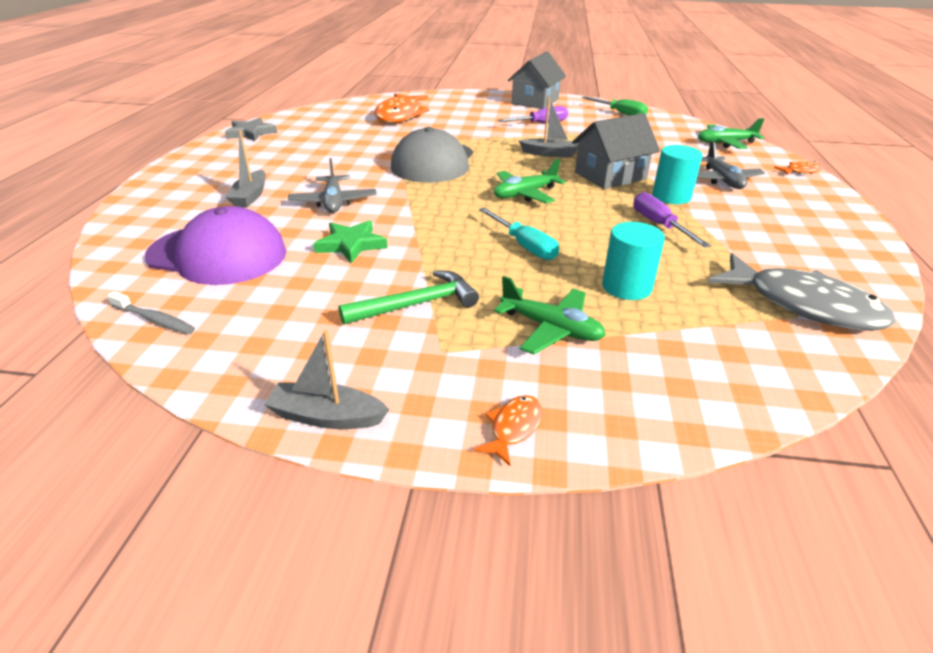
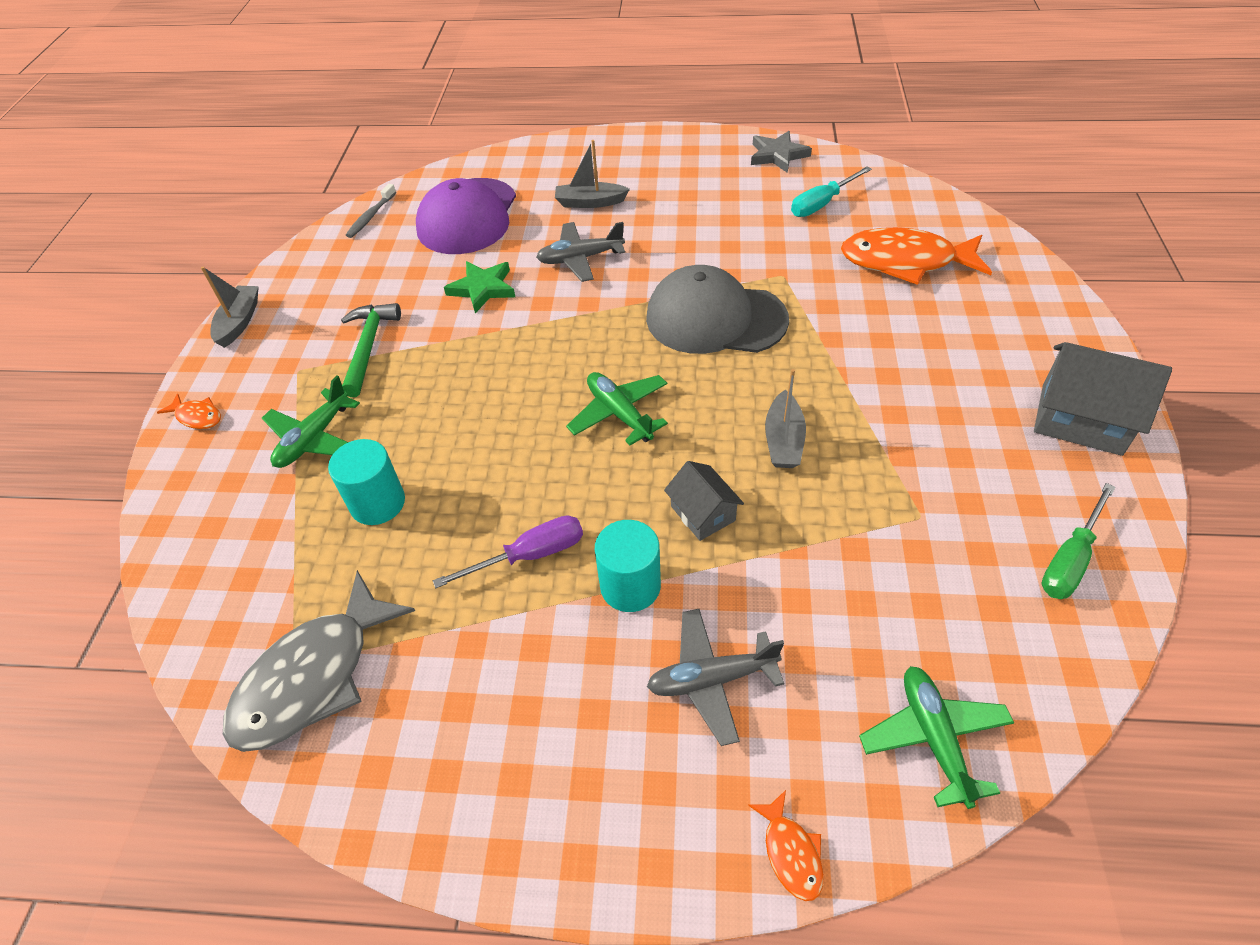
camera: 90 degrees right, 15 degrees up
green hammer [339,270,479,325] -> green hammer turned 150 degrees counterclockwise [341,303,401,397]
turquoise screwdriver [479,208,559,260] -> turquoise screwdriver moved to [791,166,872,217]
purple screwdriver [497,106,568,123] -> none
grey house [572,113,660,189] -> grey house [664,461,744,541], size x0.58

